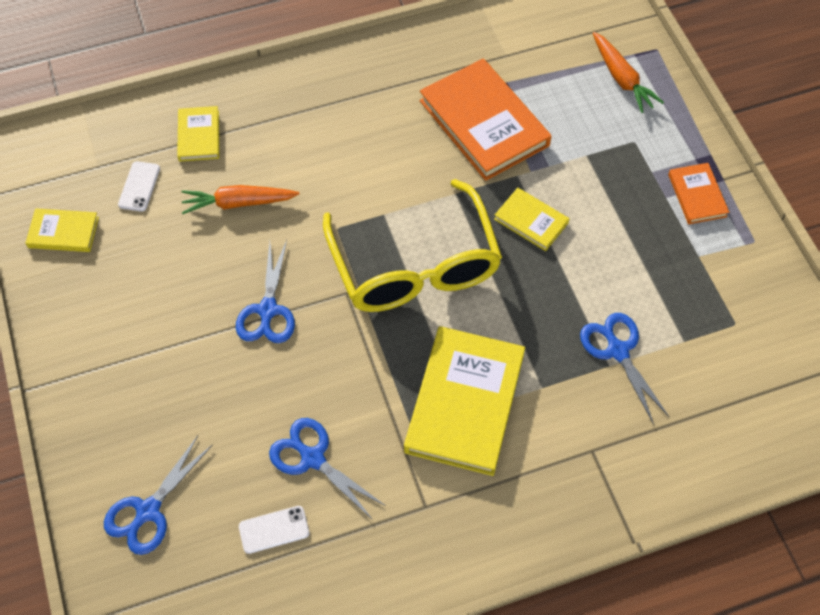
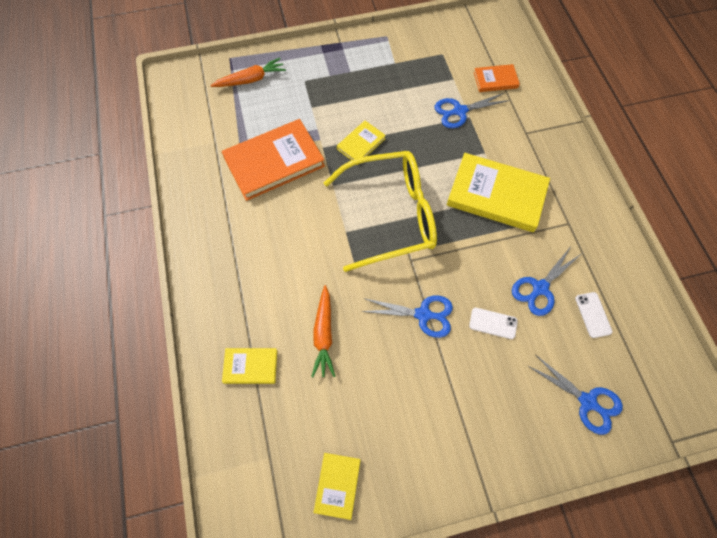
camera: 85 degrees left, 5 degrees up
white phone [118,161,160,212] -> white phone moved to [469,308,518,339]
orange book [668,163,729,224] -> orange book moved to [474,64,520,92]

